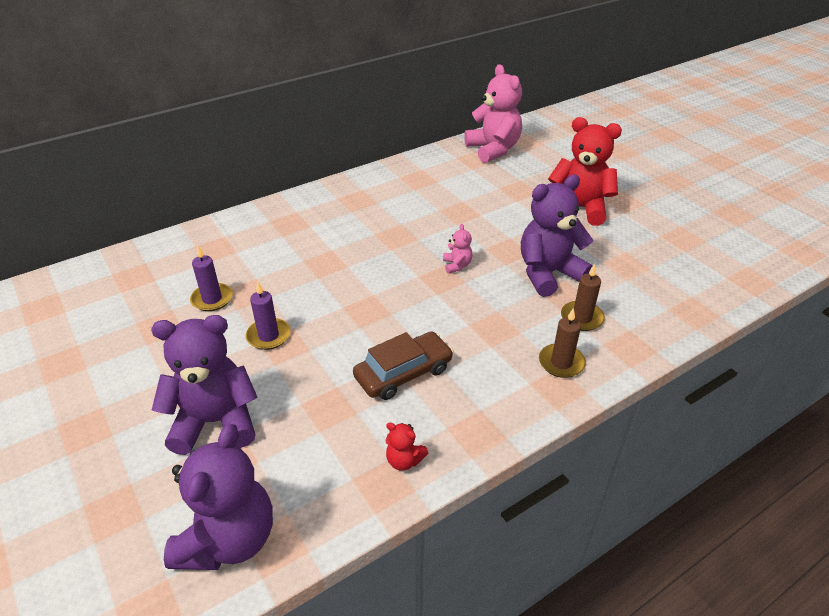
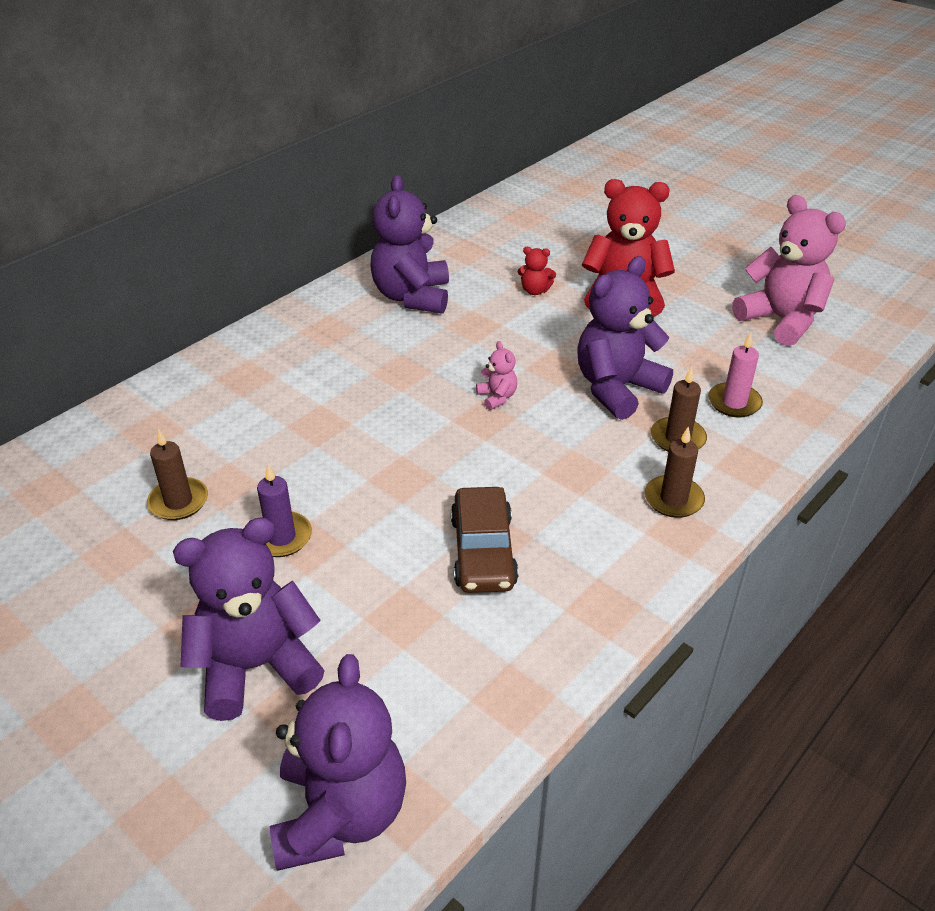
camera: 15 degrees left, 0 degrees up
purple candle [190,246,233,311] -> brown candle [147,429,208,520]
brown car [353,331,453,400] -> brown car turned 135 degrees clockwise [451,487,519,593]
red teddy bear [385,423,428,471] -> red teddy bear moved to [518,247,556,295]
pink teddy bear [464,65,522,163] -> pink teddy bear moved to [732,195,846,346]
none -> purple teddy bear [370,175,449,314]
none -> pink candle [708,333,763,418]

